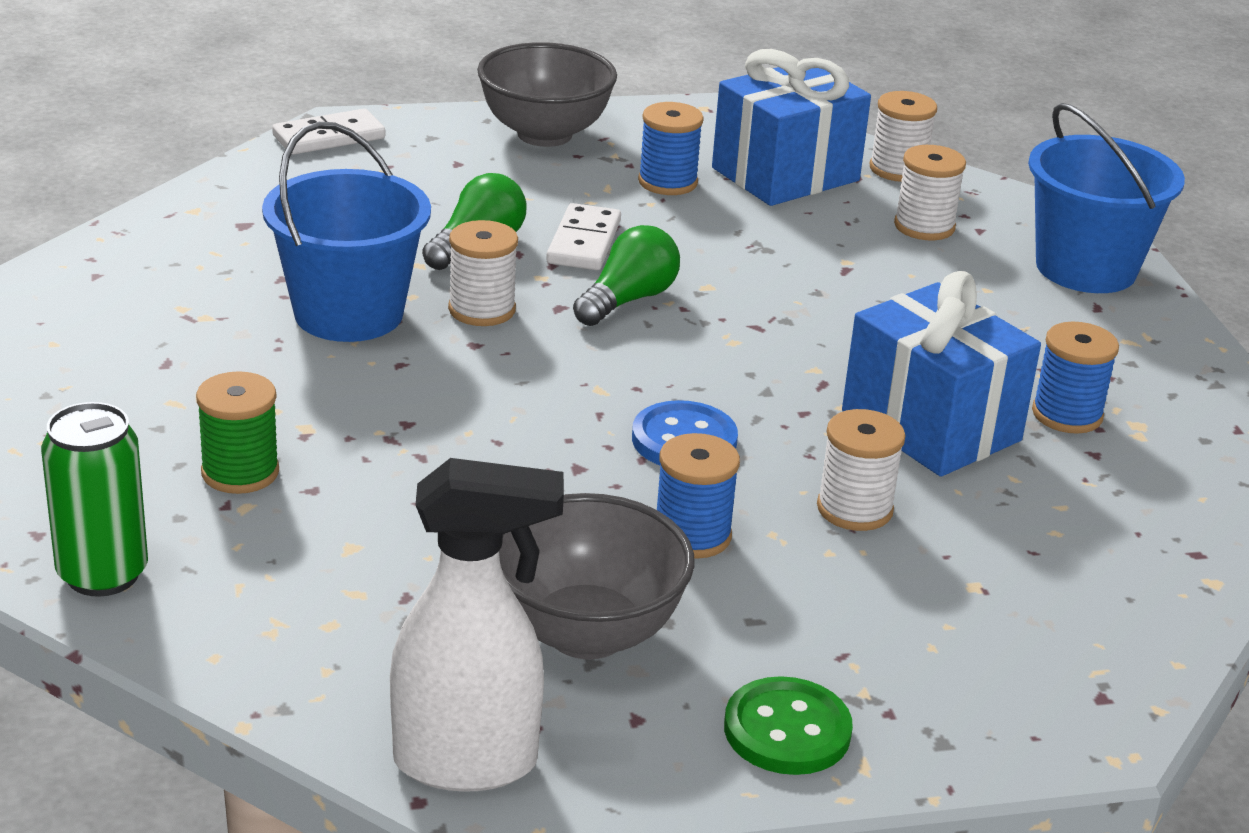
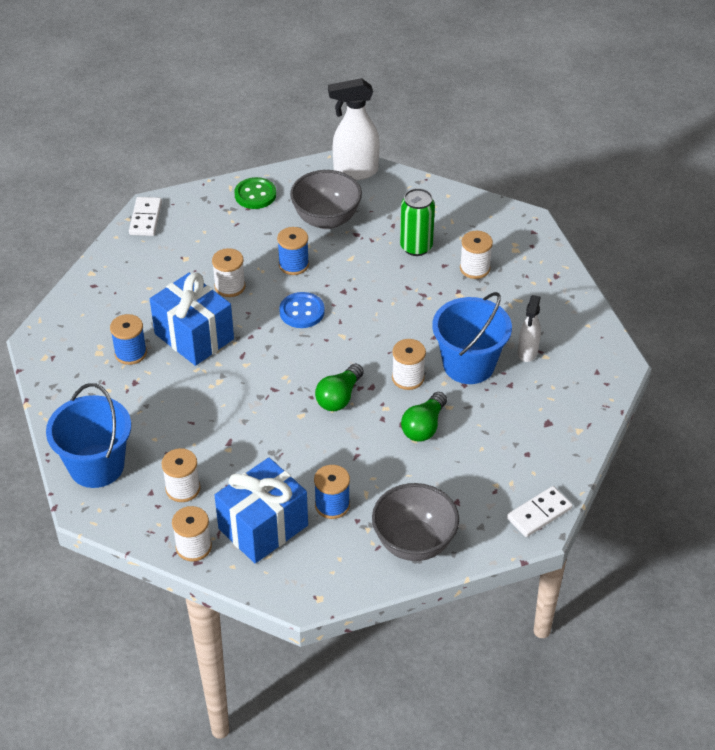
camera: 175 degrees right, 15 degrees up
green can [41,402,148,597] -> green can moved to [400,188,435,256]
green spool [196,371,279,494] -> white spool [460,231,493,279]
white domino [546,203,621,270] -> white domino moved to [129,197,162,236]
none -> white spray bottle [518,295,541,362]

